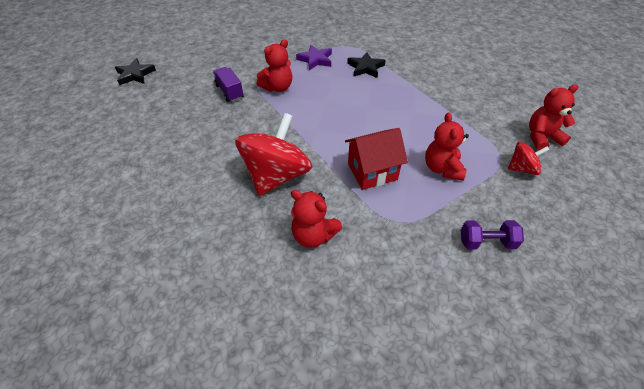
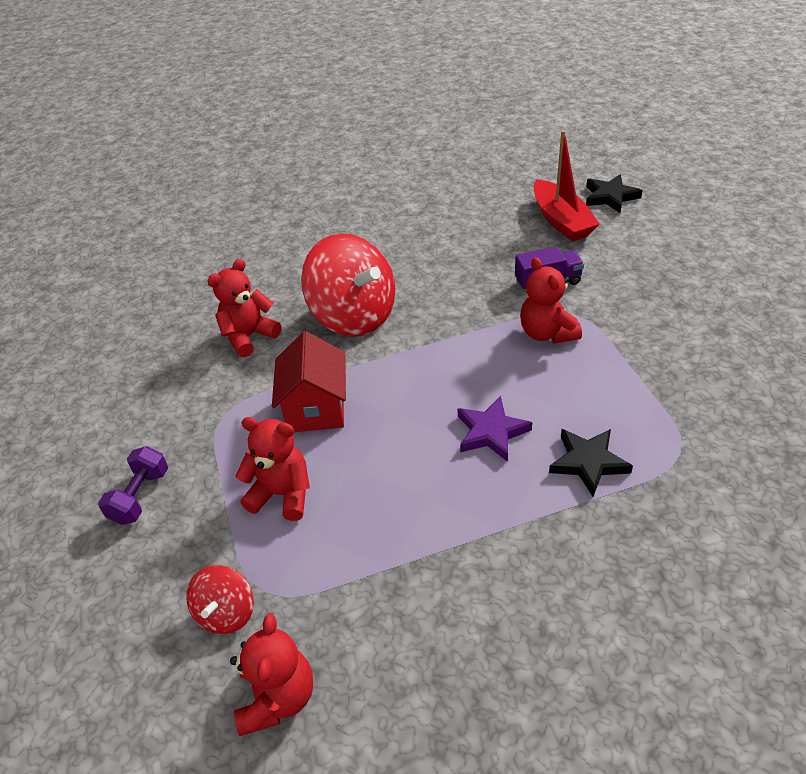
camera: 110 degrees right, 5 degrees down
purple star [296,45,332,70] -> purple star moved to [458,396,532,462]
none -> red boat [533,130,600,242]

